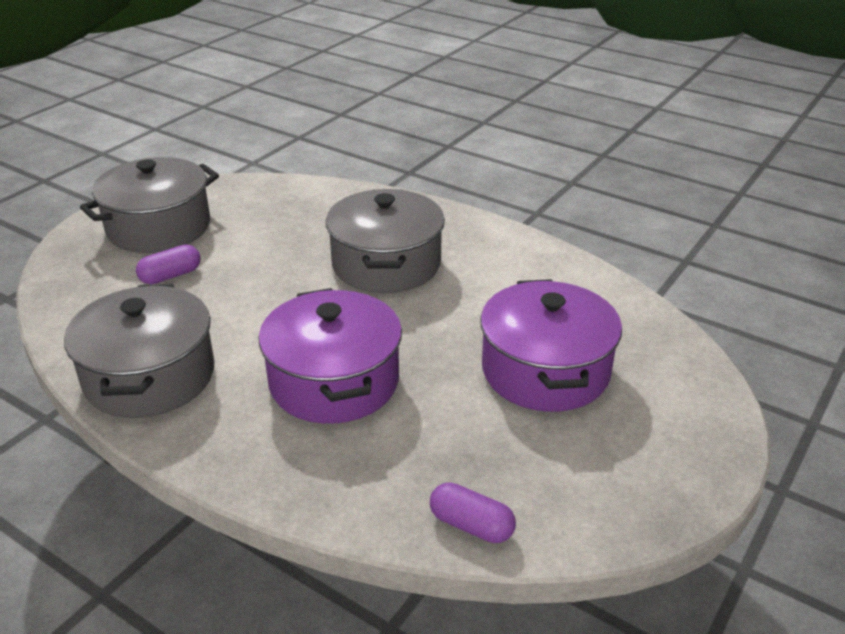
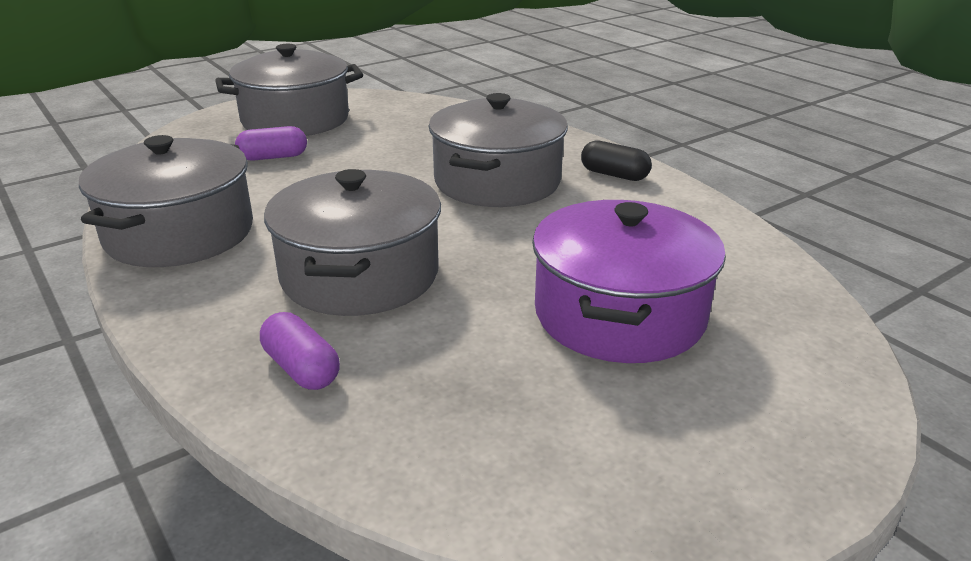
camera: 20 degrees right, 5 degrees down
purple pot [258,288,402,424] -> grey pot [264,169,441,316]
purple capsule [430,482,516,543] -> purple capsule moved to [260,312,340,390]
none -> black capsule [581,140,652,181]

